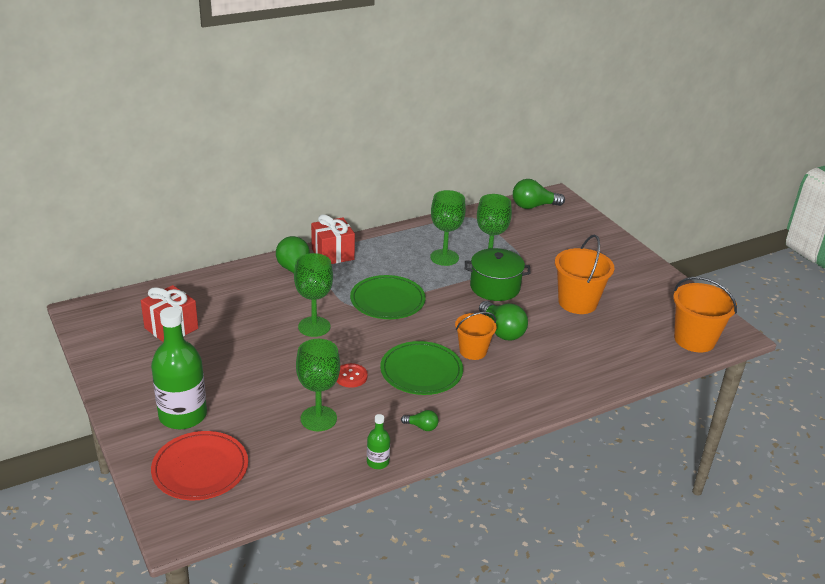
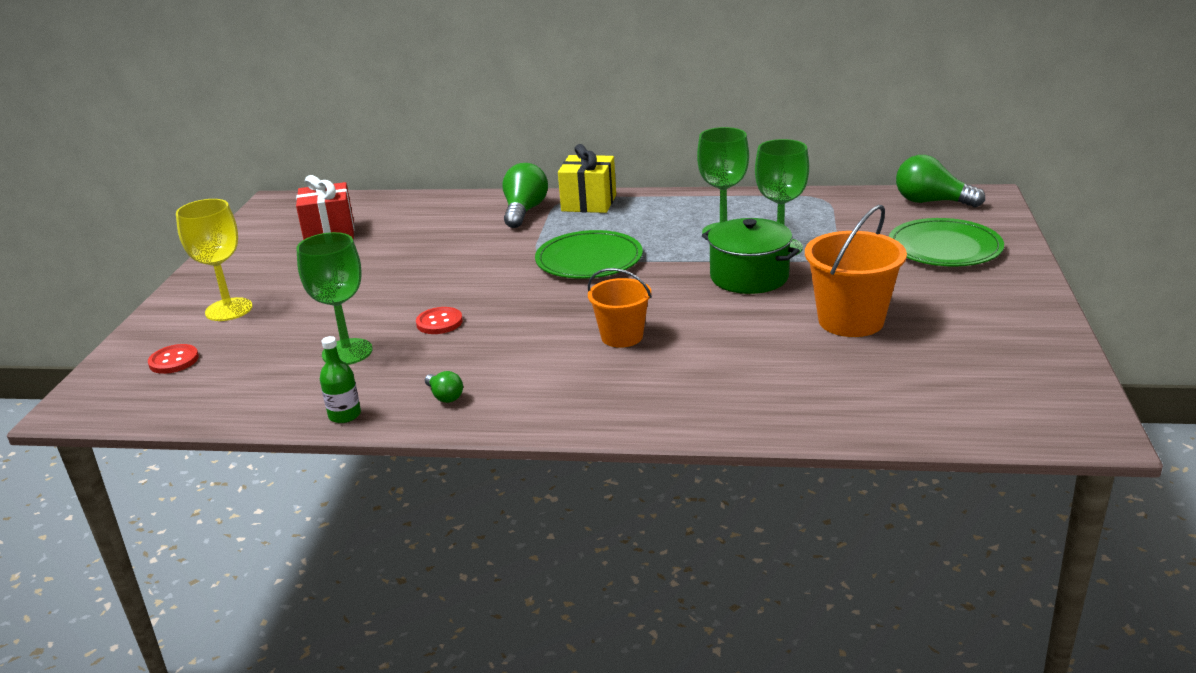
camera: 40 degrees right, 5 degrees down
green bottle [151,307,207,429] -> yellow goblet [176,199,253,321]
red plate [151,431,248,500] -> red button [148,344,199,374]
green goblet [294,253,333,337] -> none
red gift [311,214,355,264] -> yellow gift [558,144,616,213]
green plate [380,341,463,395] -> green plate moved to [889,218,1004,267]
green light bulb [479,301,528,341] -> none
orange bucket [673,277,737,353] -> none

